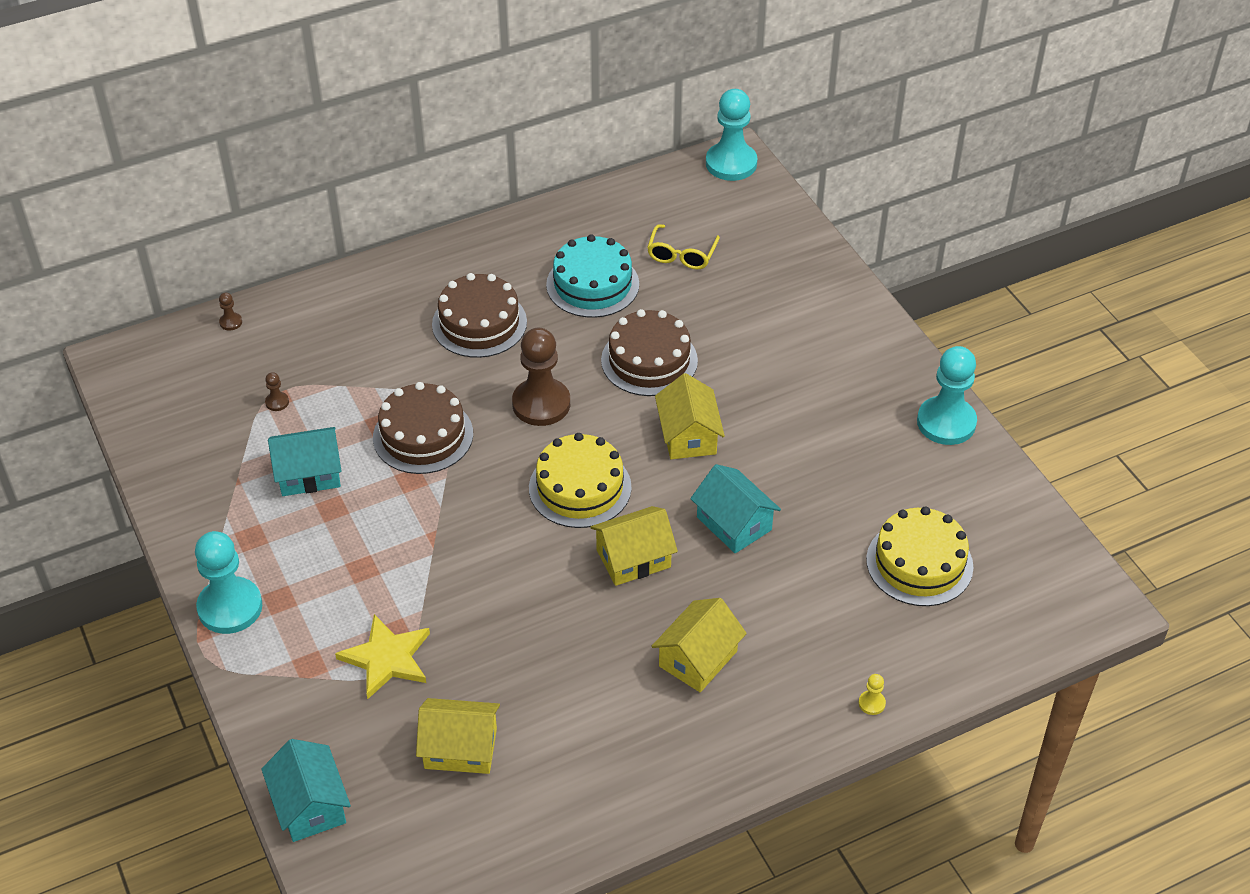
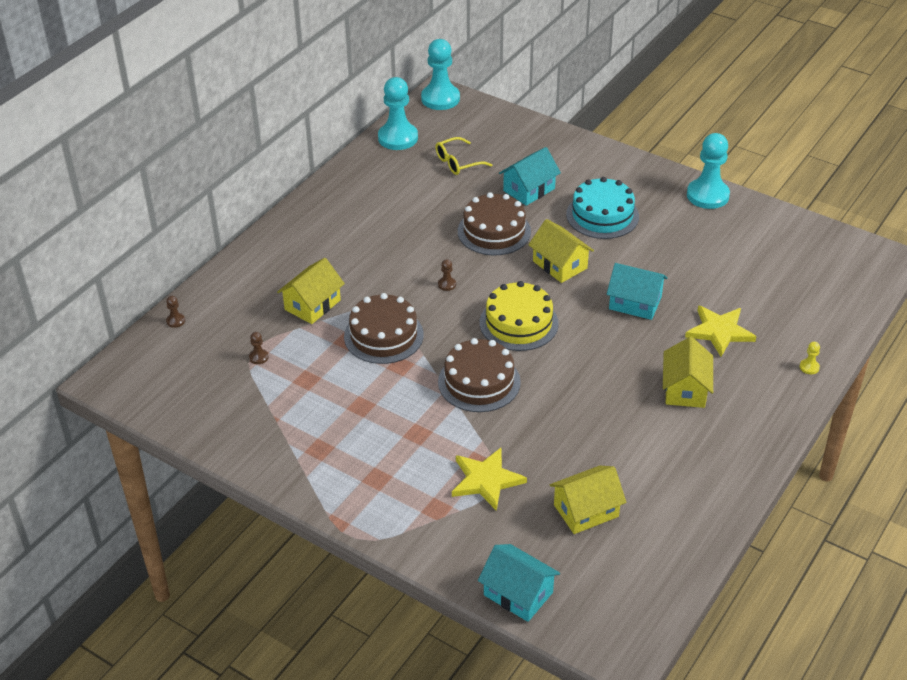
camera: 30 degrees left, 5 degrees down
turquoise pawn [195,531,262,634] -> turquoise pawn moved to [378,77,418,150]
turquoise house [268,427,342,496] -> turquoise house moved to [499,147,561,206]
brown cake [432,273,527,358] -> brown cake moved to [438,338,521,412]
brown pawn [512,328,570,426] -> brown pawn [438,259,456,291], size x0.40
turquoise cake [546,235,639,318] -> turquoise cake moved to [566,177,639,239]
yellow house [590,506,678,586] -> yellow house moved to [277,258,345,324]
yellow glasses [647,224,720,269] -> yellow glasses turned 75 degrees clockwise [435,137,492,175]
yellow cake [866,506,973,606] -> none
none -> yellow star [685,305,756,357]

